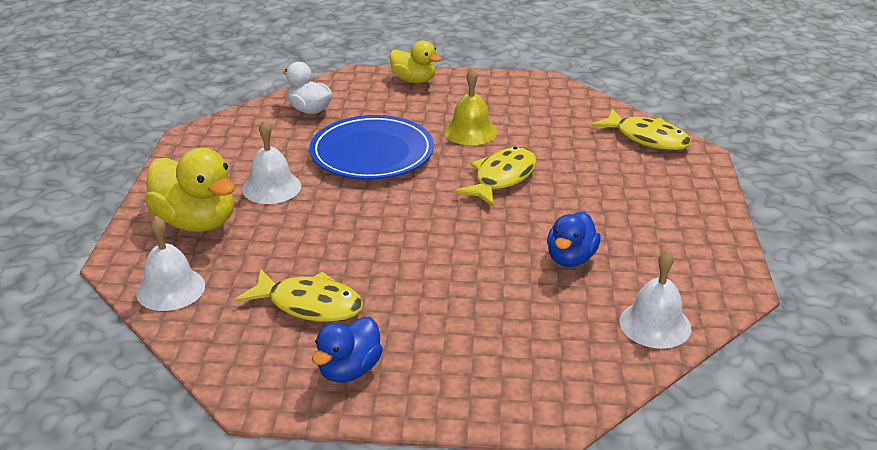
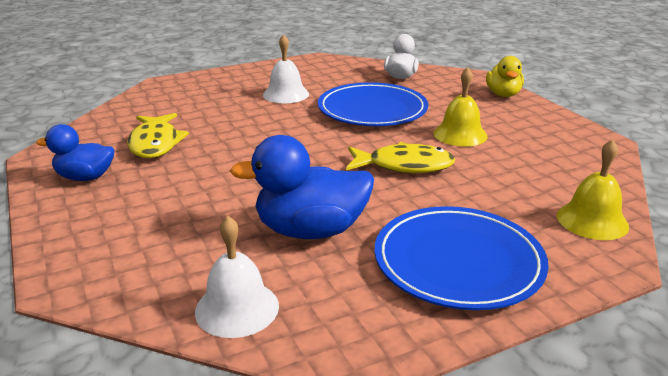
camera: 60 degrees right, 5 degrees down
white bell [136,216,205,311] -> none
yellow duck [145,148,235,232] -> none
blue duck [547,212,601,267] -> blue duck [230,135,374,239], size x1.60
yellow fish [591,109,691,150] -> yellow bell [557,139,629,240]
none -> blue plate [374,206,549,310]

